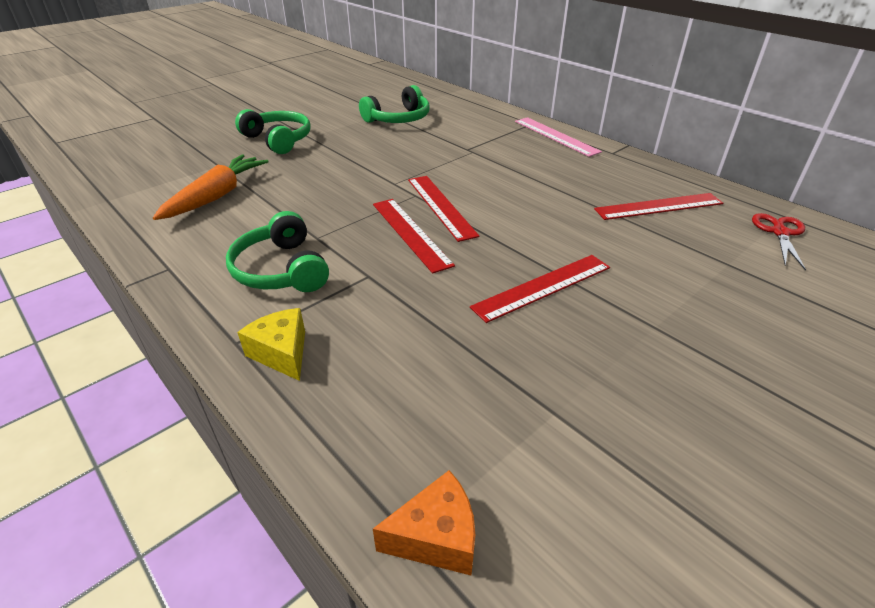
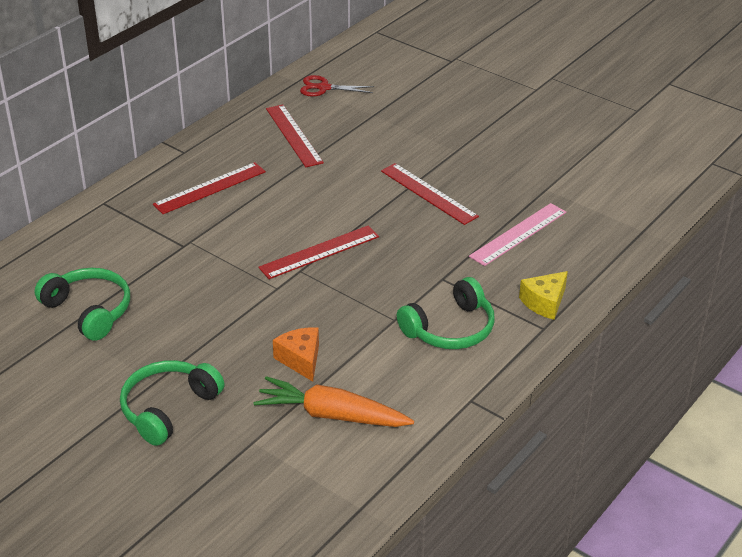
camera: 100 degrees left, 0 degrees up
red ruler [373,199,455,274] -> red ruler moved to [153,162,266,214]
orange cheese [373,470,475,576] -> orange cheese moved to [273,327,319,382]
pink ruler [515,117,602,157] -> pink ruler moved to [469,203,566,266]

